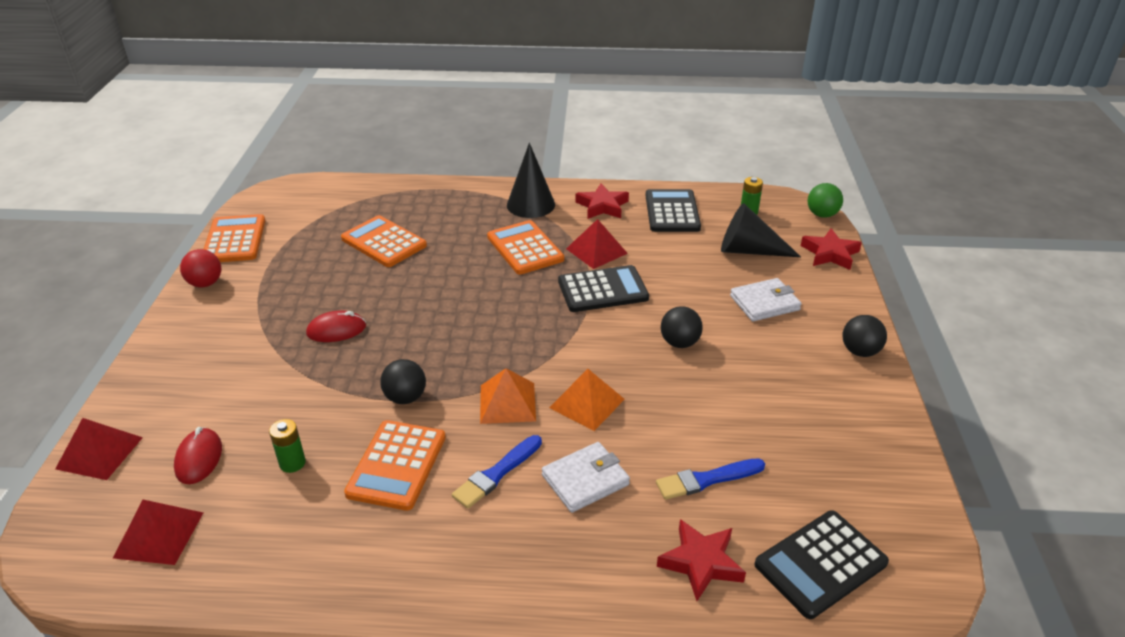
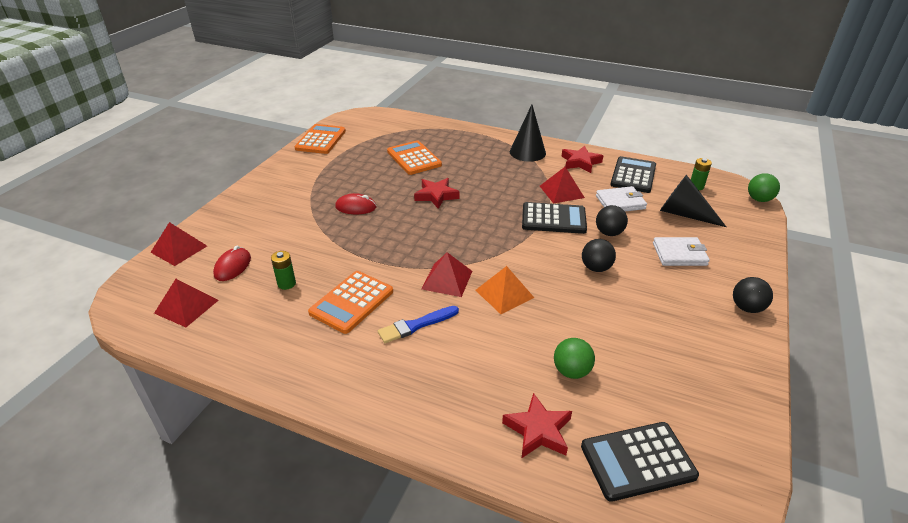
camera: 20 degrees right, 0 degrees up
red ball [180,249,221,287] -> none
black ball [380,359,426,404] -> black ball moved to [596,205,628,236]
orange pyramid [480,368,536,424] -> red pyramid [422,252,472,297]
orange calculator [487,220,564,275] -> none
white wallet [542,442,630,513] -> white wallet moved to [596,186,647,212]
blue brush [656,458,765,500] -> green ball [554,338,595,379]
red star [801,228,862,270] -> red star moved to [414,178,460,209]

